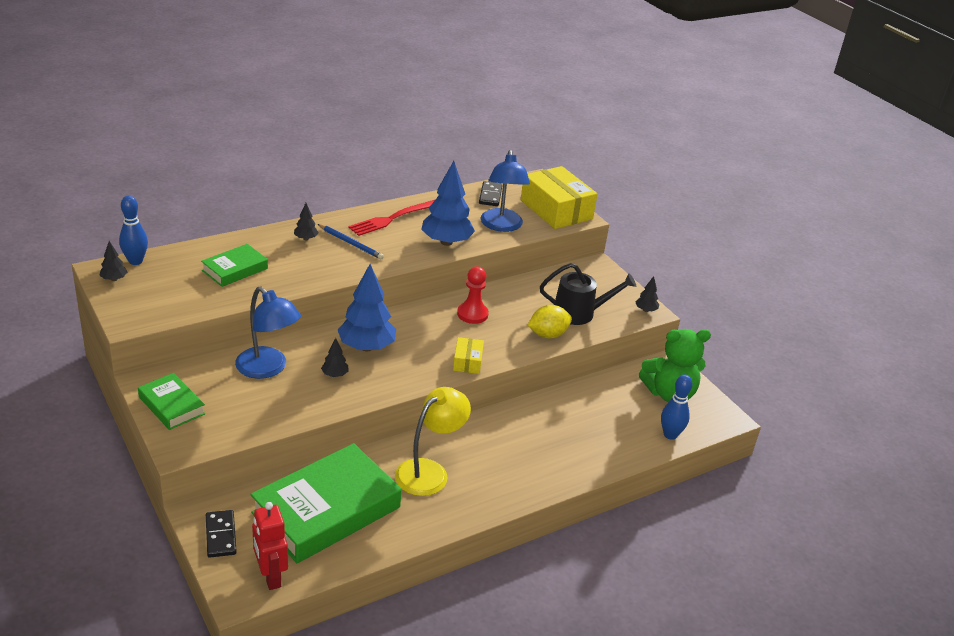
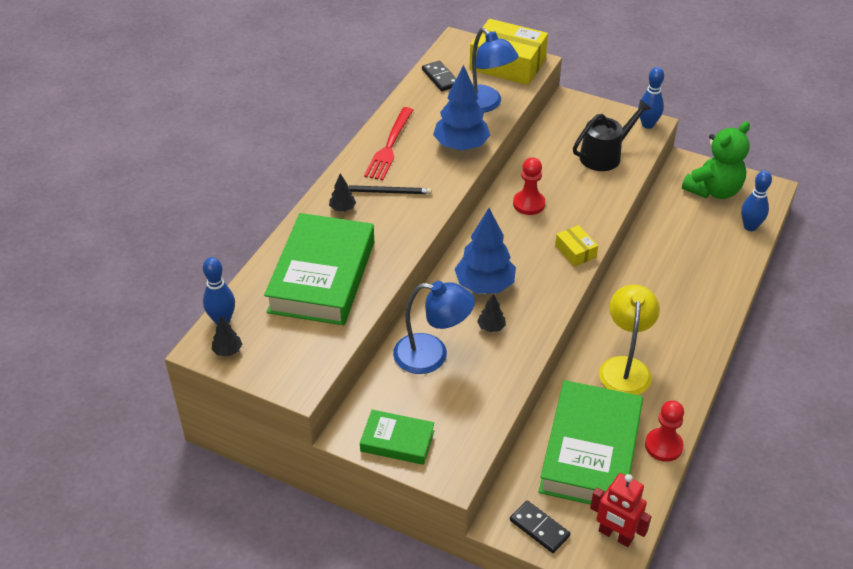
camera: 30 degrees left, 10 degrees up
green book [201,244,268,287] -> green book [264,213,374,325], size x1.97
blue pencil [318,224,384,259] -> black pencil [348,185,432,194]
yellow lemon [527,305,572,338] -> none
black tree [635,276,659,312] -> blue bowling pin [638,67,664,129]
none -> red pawn [645,400,684,462]

